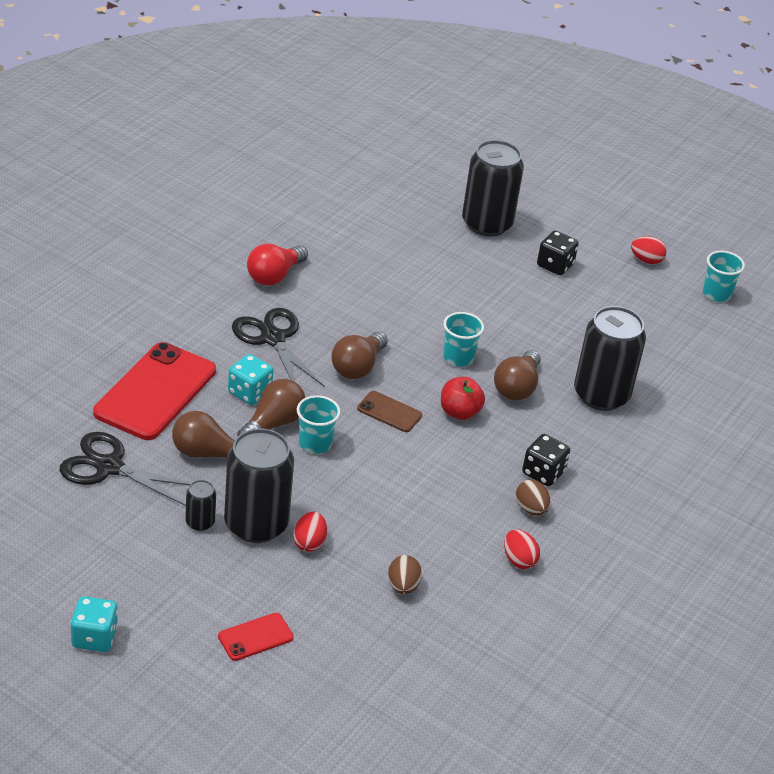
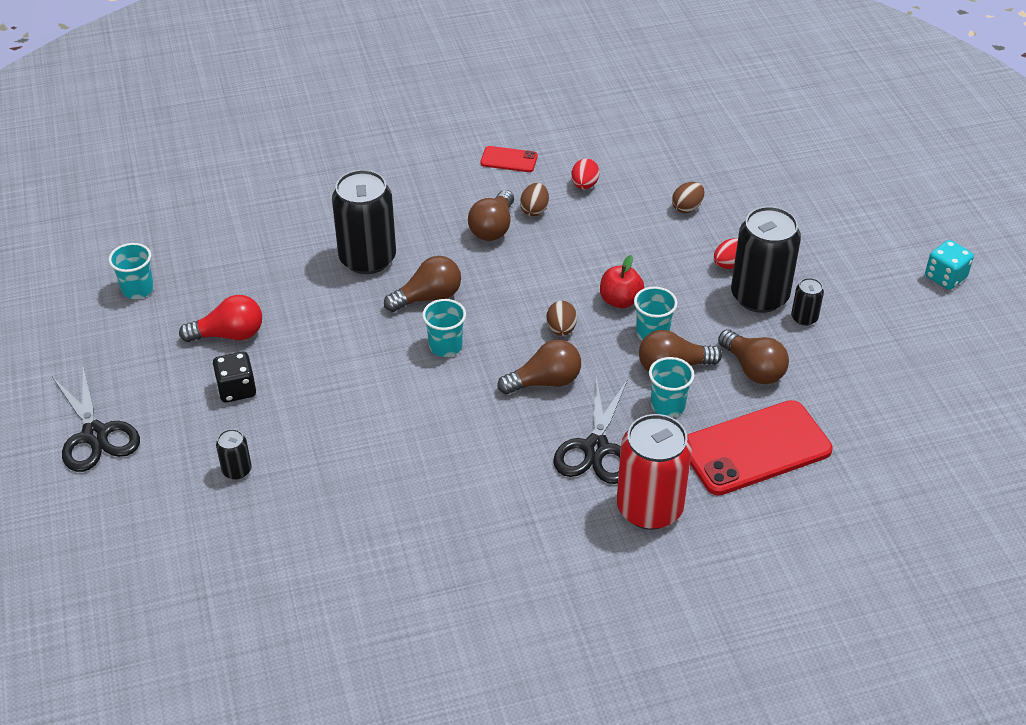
camera: 135 degrees left, 5 degrees up
black scissors [59,432,191,506] -> black scissors moved to [52,367,140,472]
red phone [218,613,294,661] -> red phone moved to [480,146,538,172]
turquoise dice [228,354,273,405] -> turquoise cup [649,357,694,417]
red light bulb [247,244,308,286] -> red light bulb moved to [179,295,262,342]
brown phone [357,391,422,432] -> brown egg [547,301,577,336]
red apple [441,377,485,420] -> red apple moved to [600,255,644,308]
black can [462,140,524,237] -> black can [216,429,252,480], size x0.45
black dice [522,434,570,486] -> brown light bulb [468,190,514,241]
red egg [631,236,667,264] -> none
none -> red can [617,414,692,529]

